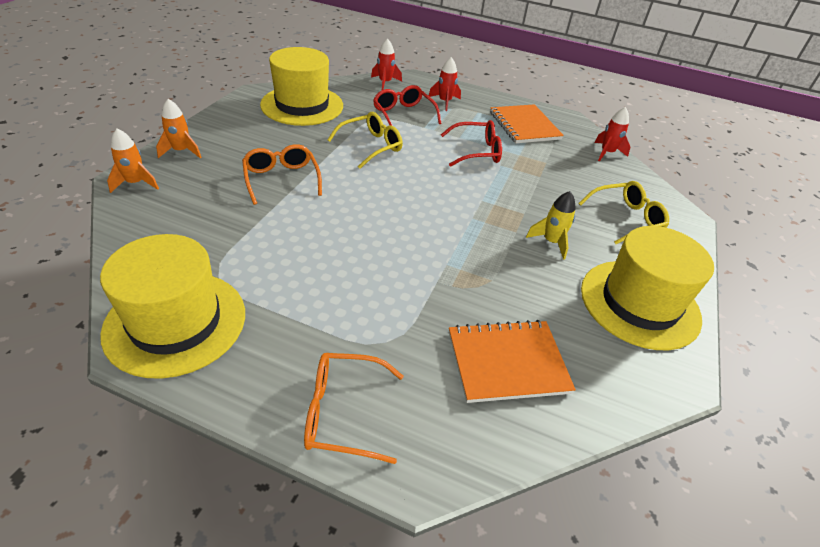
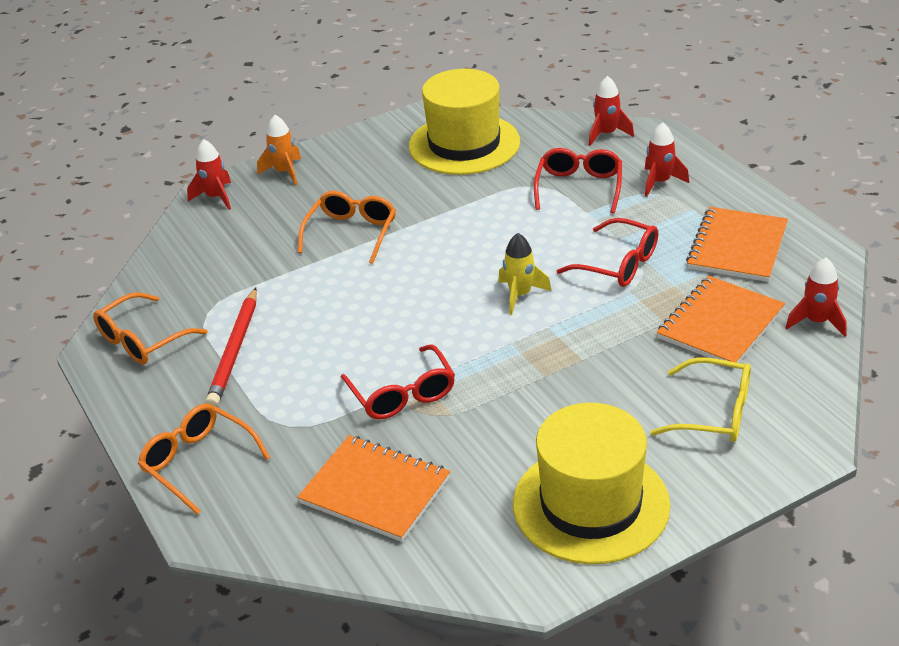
camera: 45 degrees right, 5 degrees down
yellow hat [100,234,245,379] -> orange glasses [93,292,207,364]
orange rocket [107,129,159,193] -> red rocket [187,139,231,210]
yellow glasses [327,112,403,169] -> none
yellow rocket [526,191,576,260] -> yellow rocket moved to [498,233,551,315]
none -> red pencil [206,287,257,407]
none -> red glasses [341,344,455,419]
none -> orange notebook [657,276,785,363]

